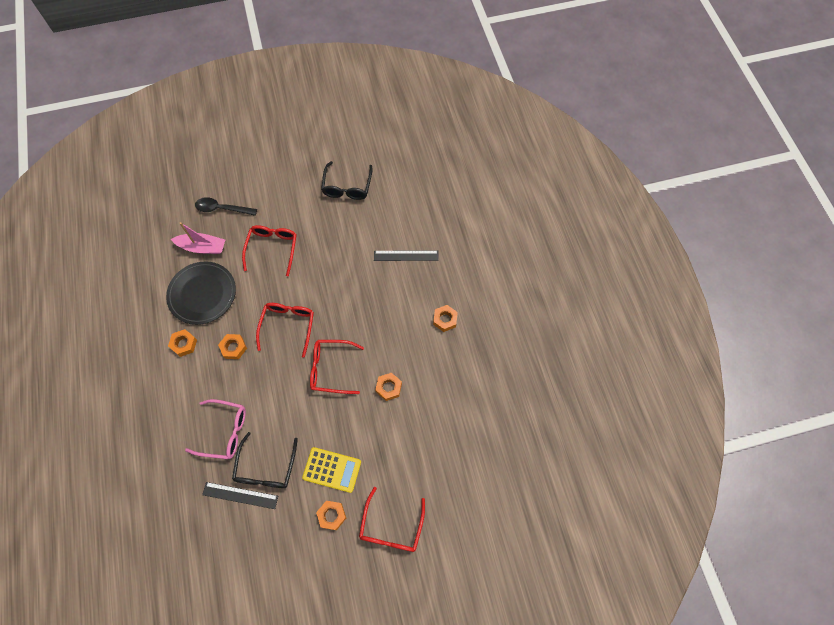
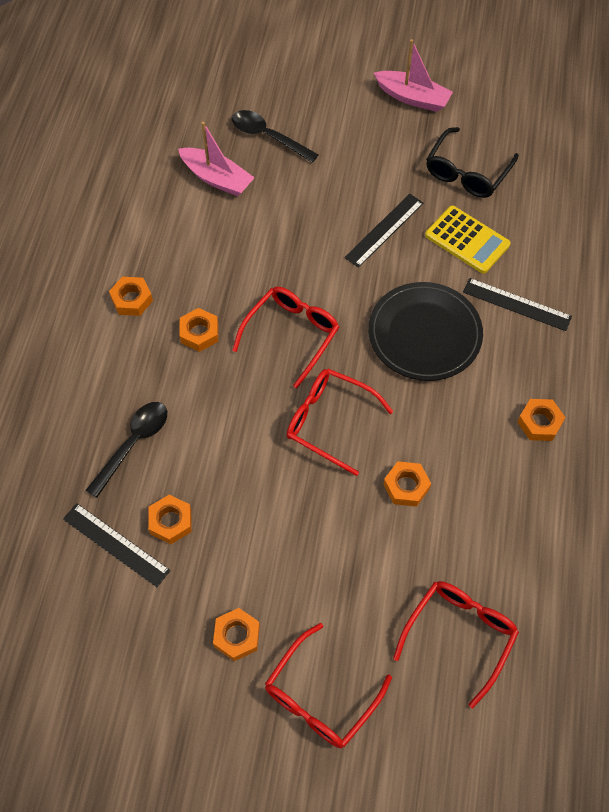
camera: 25 degrees right, 5 degrees down
black plate [166,261,236,325] -> black plate moved to [368,282,483,381]
pink glasses [185,399,246,459] -> black spoon [86,402,167,498]
black glasses [232,432,298,488] -> orange nut [148,495,192,544]
red glasses [242,225,297,276] -> red glasses moved to [393,581,519,708]
yellow calculator [302,447,361,493] -> yellow calculator moved to [425,206,511,274]
none -> black ruler [344,194,423,268]
none -> pink boat [374,39,453,112]

